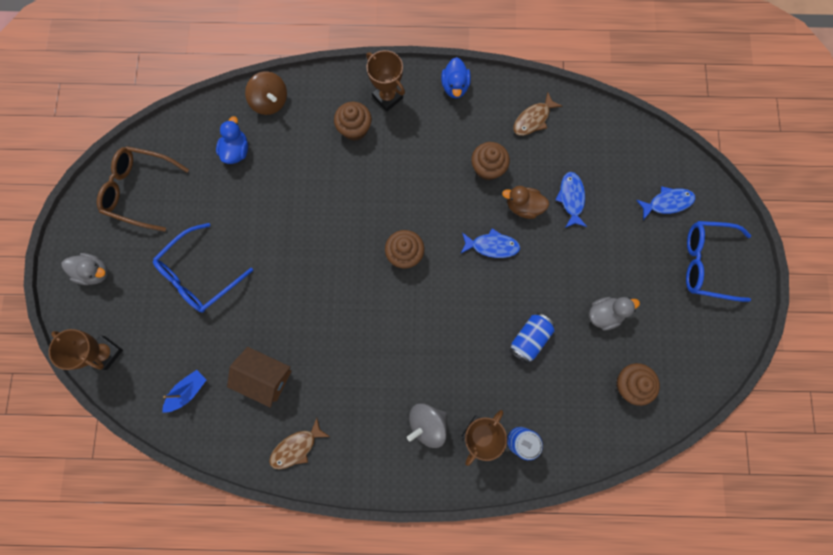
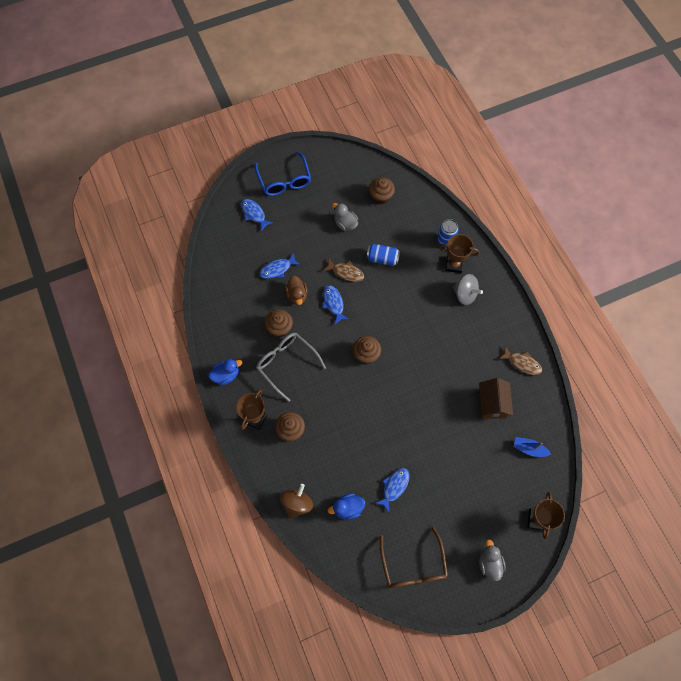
camera: 115 degrees left, 10 degrees down
blue glasses [153,223,253,312] -> none
brown fish [513,92,562,136] -> brown fish moved to [323,259,364,282]
none -> grey glasses [256,333,326,402]
none -> blue fish [375,468,410,512]

